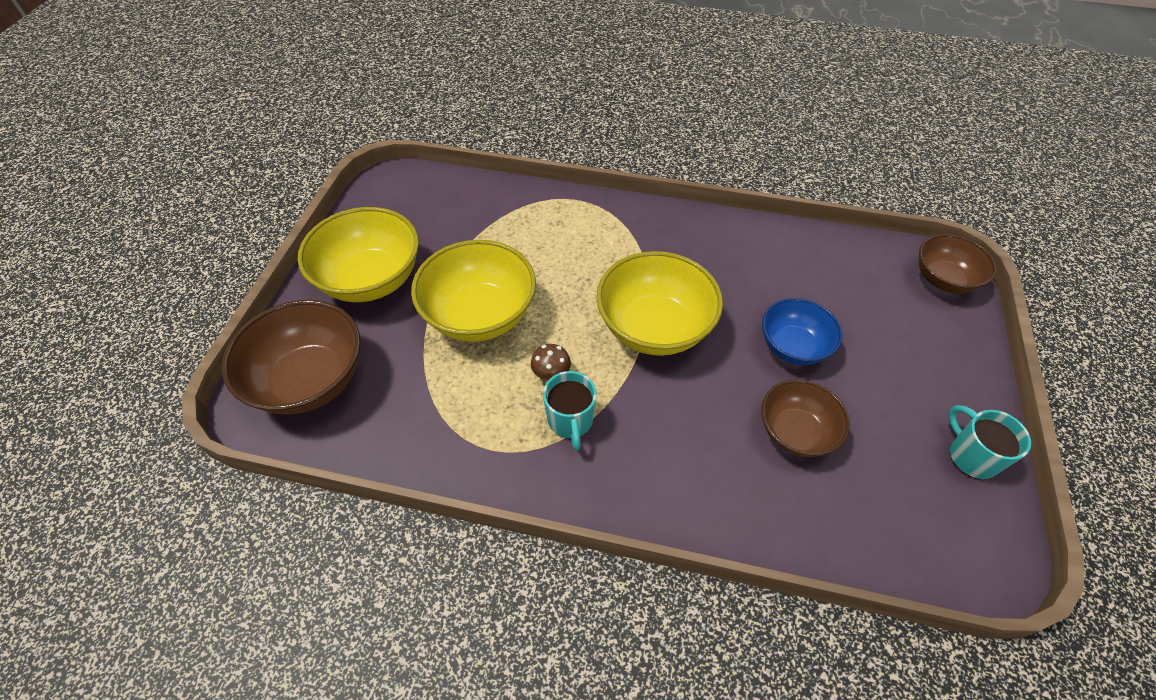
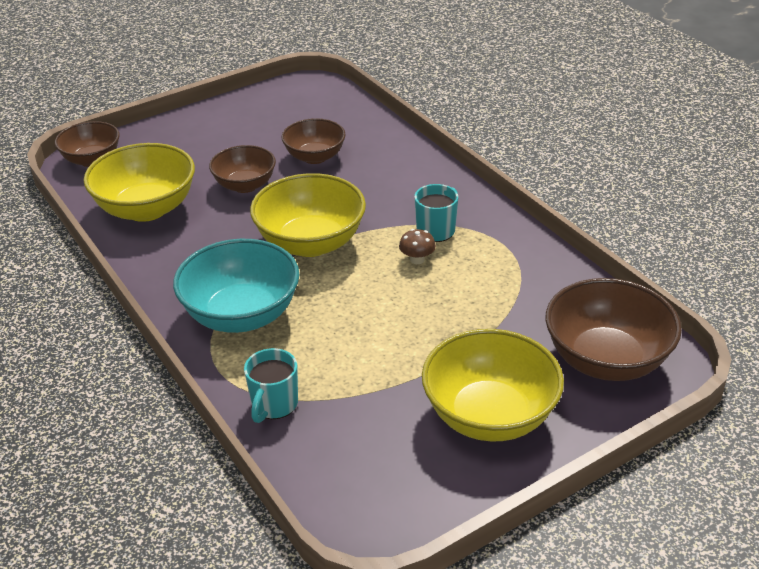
camera: 135 degrees left, 15 degrees down
yellow bowl [411,240,536,342] -> yellow bowl moved to [84,143,195,222]
blue bowl [762,298,842,365] -> brown bowl [209,145,276,193]
turquoise mug [948,405,1031,479] -> turquoise mug moved to [244,348,298,423]
none -> turquoise bowl [173,239,299,333]

